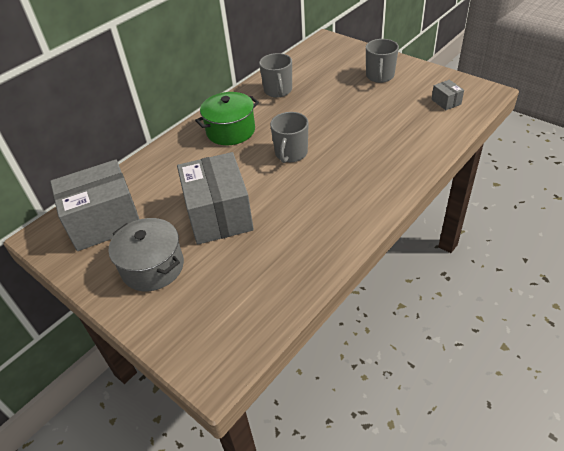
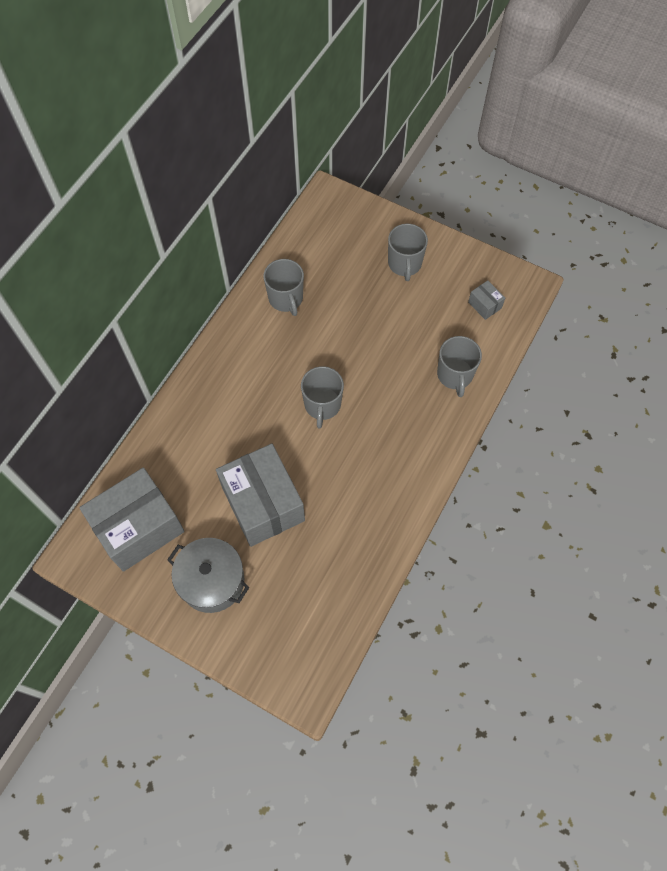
camera: 15 degrees left, 20 degrees up
green pot [195,92,259,145] -> none
none -> grey mug [437,336,482,397]

